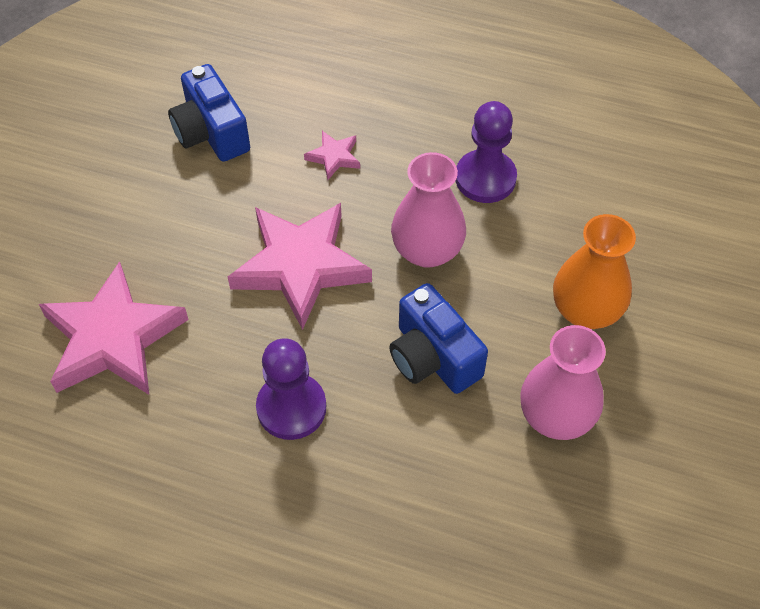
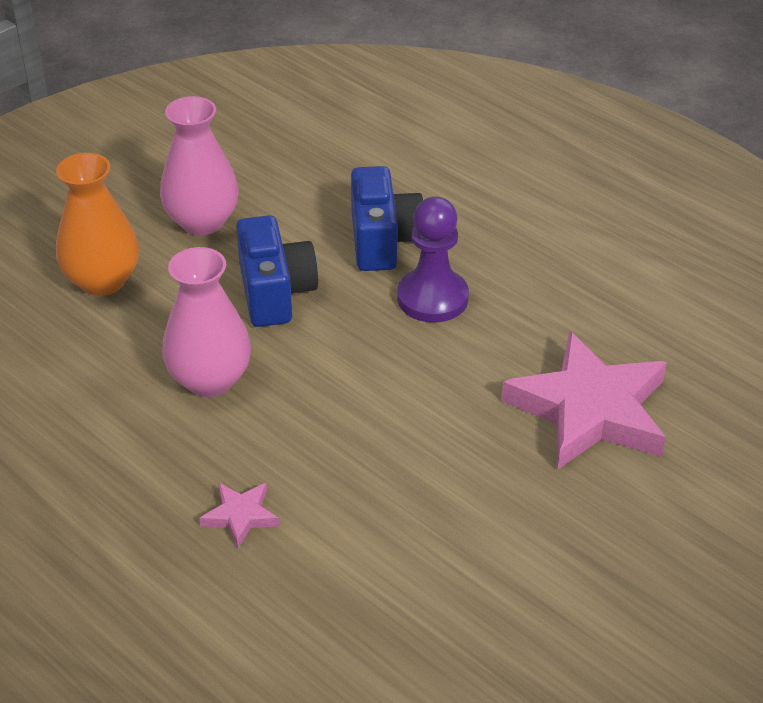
camera: 155 degrees left, 15 degrees down
blue camera [168,64,250,162] -> blue camera moved to [351,166,423,271]
pink star [228,203,372,330] -> none
purple pawn [456,101,517,203] -> none

